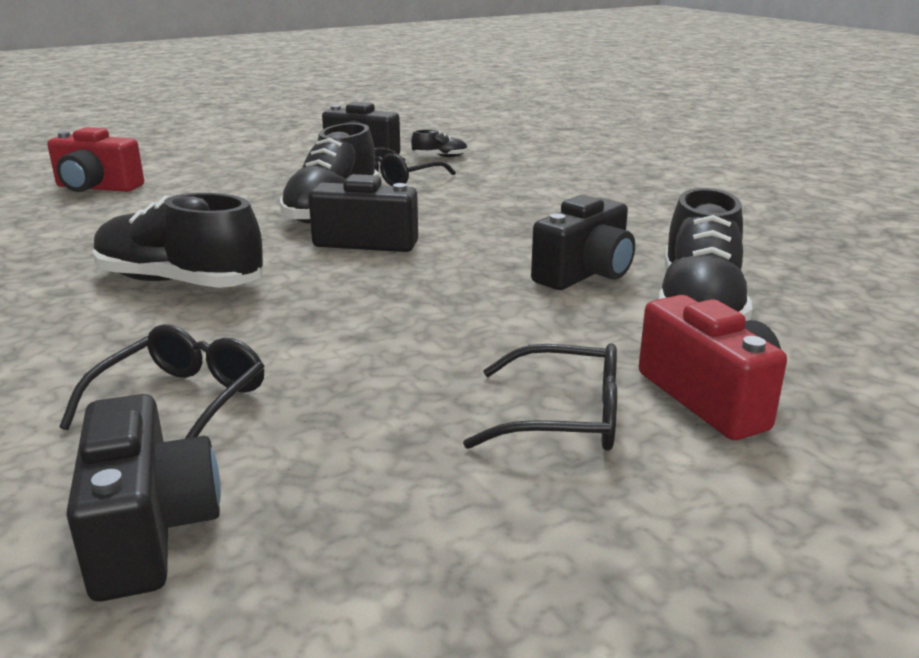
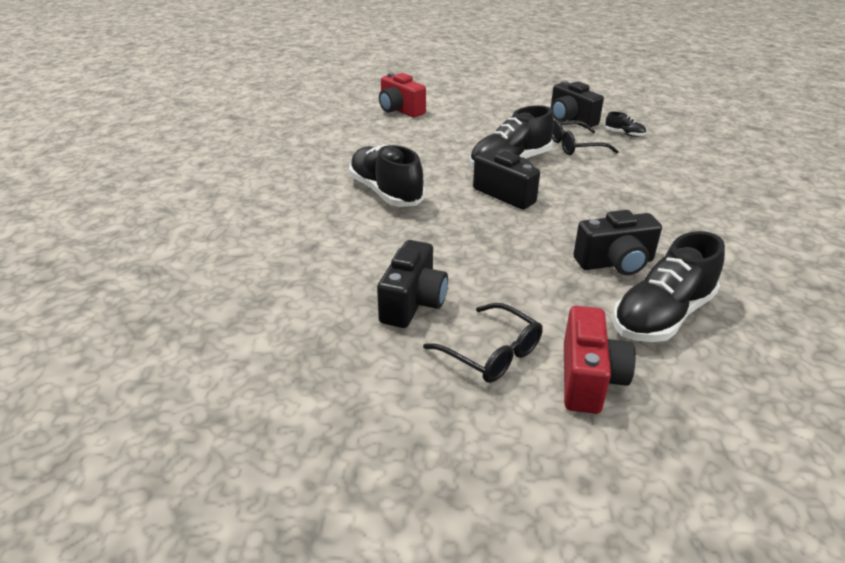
camera: 35 degrees right, 10 degrees up
black glasses [59,324,264,439] -> none
black camera [66,394,221,602] -> black camera moved to [377,240,448,328]

